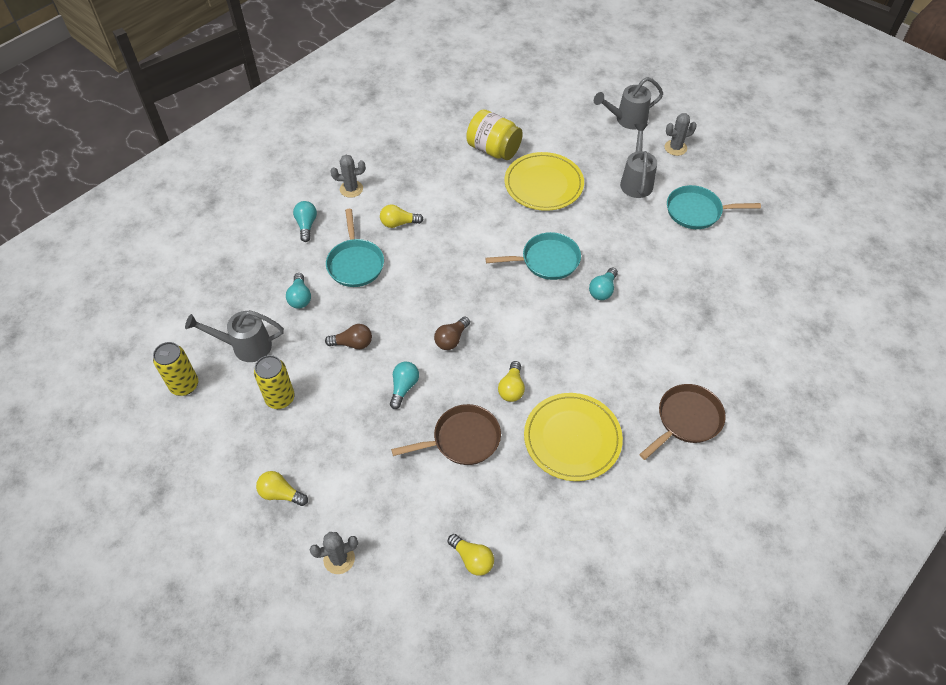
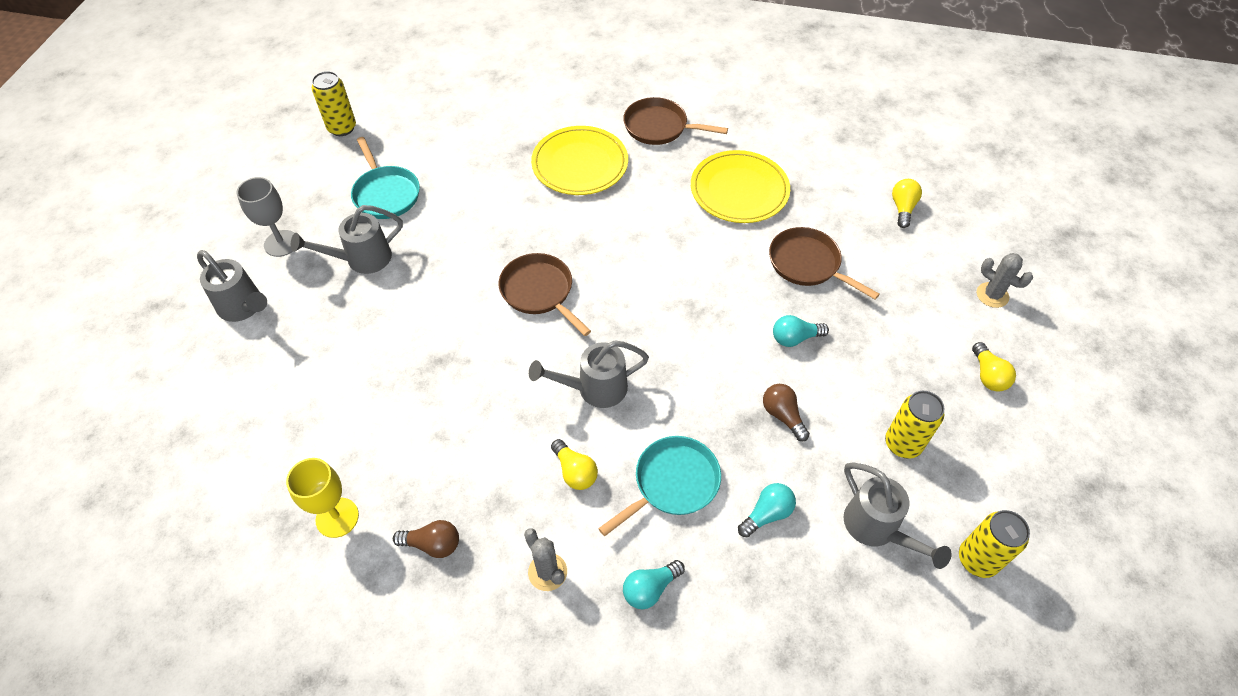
camera: 120 degrees left, 0 degrees up
brown light bulb [434,317,470,350] -> brown light bulb moved to [393,520,459,558]
yellow jar [466,109,523,160] -> none
turquoise pan [485,232,581,280] -> brown pan [499,253,591,336]
yellow light bulb [498,361,525,402] -> none
yellow plate [505,152,584,211] -> yellow plate moved to [531,126,628,195]
turquoise light bulb [589,268,618,300] -> none
grey cactus [665,113,697,156] -> grey goblet [236,177,294,257]
none -> yellow goblet [286,458,359,538]
none -> yellow can [312,71,356,136]
none -> grey watering can [529,340,649,408]

